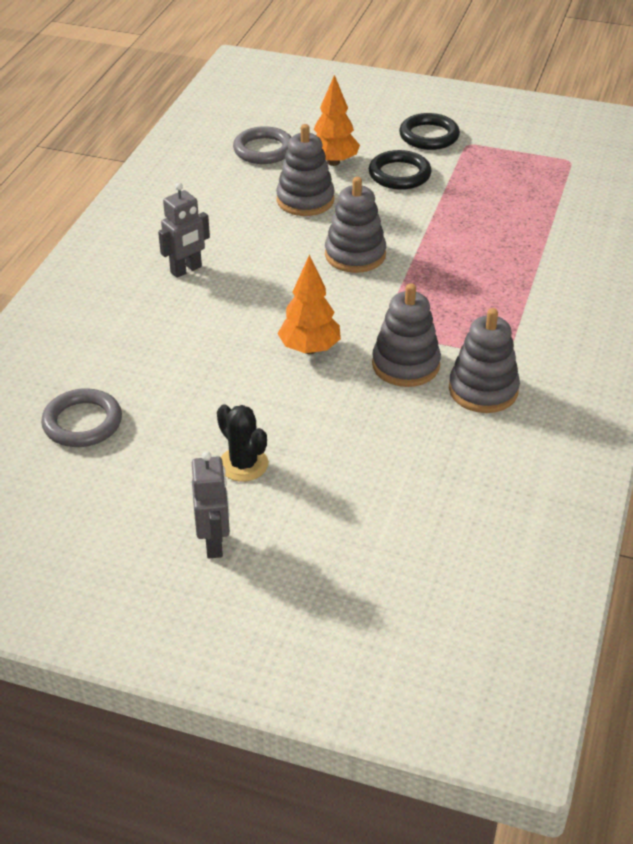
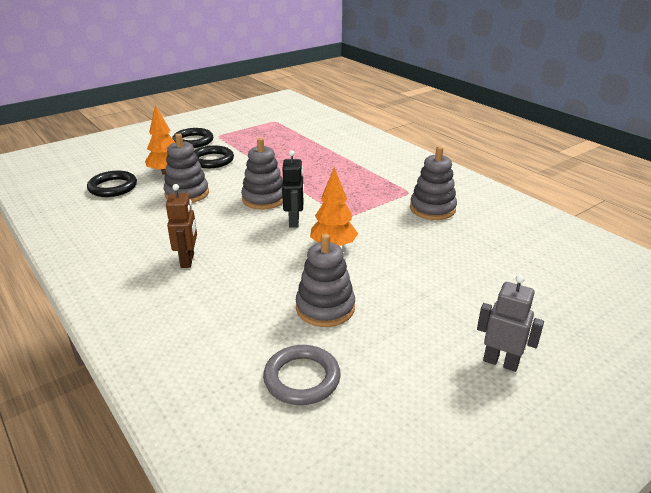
camera: 55 degrees left, 10 degrees down
grey robot [158,183,210,278] -> brown robot [166,184,197,268]
black cactus [217,405,268,481] -> none
grey ring [233,126,291,164] -> black ring [87,171,137,197]
grey stacking toy [372,283,441,387] -> grey stacking toy moved to [296,234,355,327]
none -> black robot [282,150,304,228]

